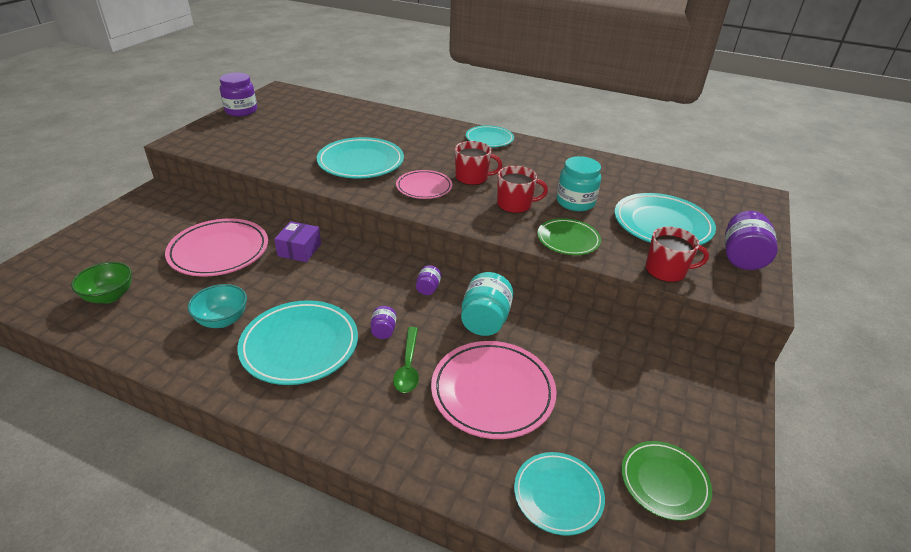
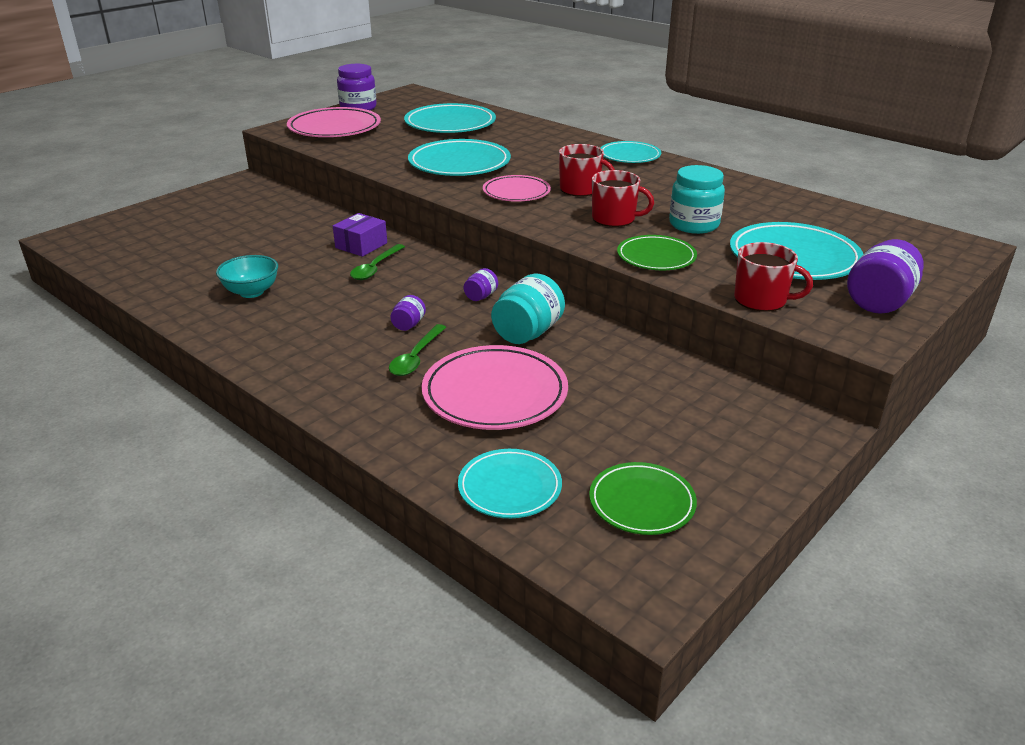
camera: 20 degrees right, 5 degrees down
green bowl [71,262,132,304] -> none
pink plate [165,219,268,277] -> pink plate moved to [287,107,381,137]
turquoise plate [238,300,358,385] -> turquoise plate moved to [404,103,496,133]
none -> green spoon [350,244,405,280]

